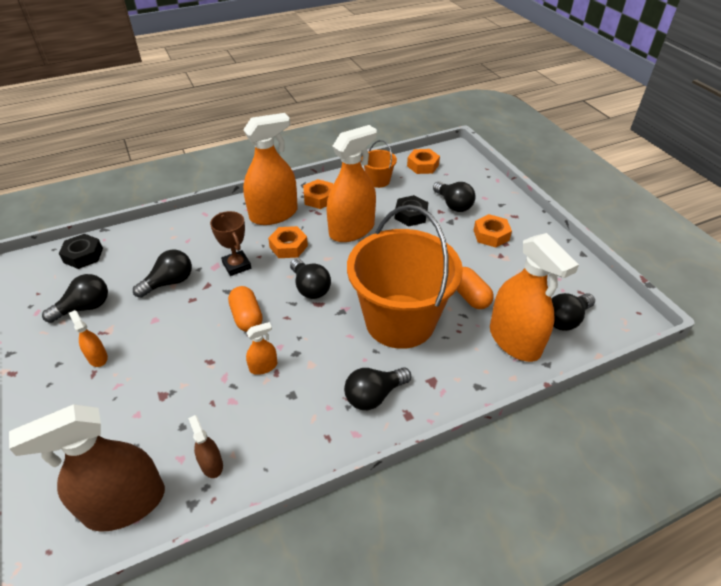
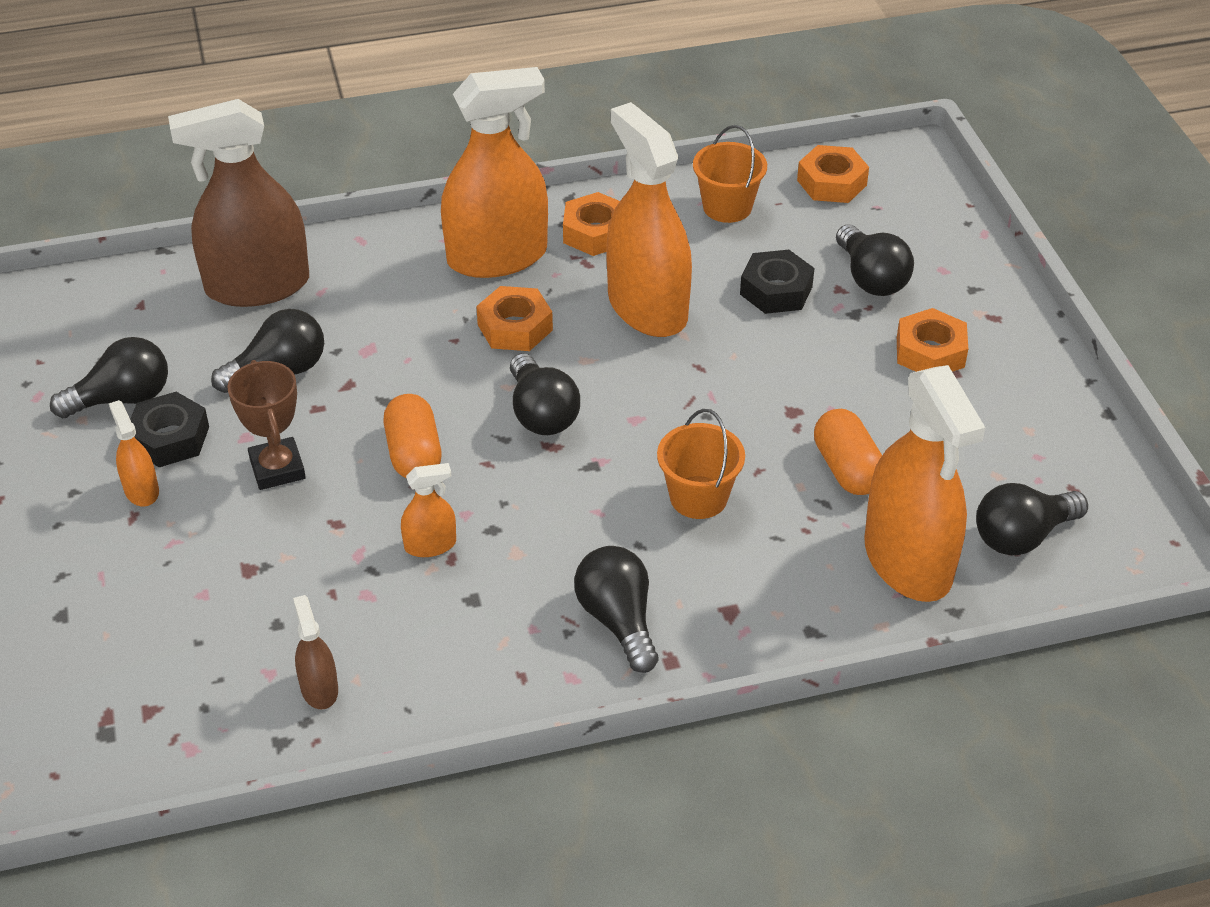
camera: 10 degrees right, 0 degrees up
brown spray bottle [9,404,165,532] -> brown spray bottle moved to [168,99,309,307]
black nut [59,234,103,269] -> black nut moved to [130,392,209,467]
brown trophy [210,211,251,276] -> brown trophy moved to [227,360,306,490]
orange spray bottle [327,125,377,242] -> orange spray bottle turned 90 degrees counterclockwise [606,102,692,337]
black light bulb [344,367,411,410] -> black light bulb turned 90 degrees clockwise [574,546,658,673]
orange bucket [347,205,463,349] -> orange bucket [657,409,745,519], size x0.43

